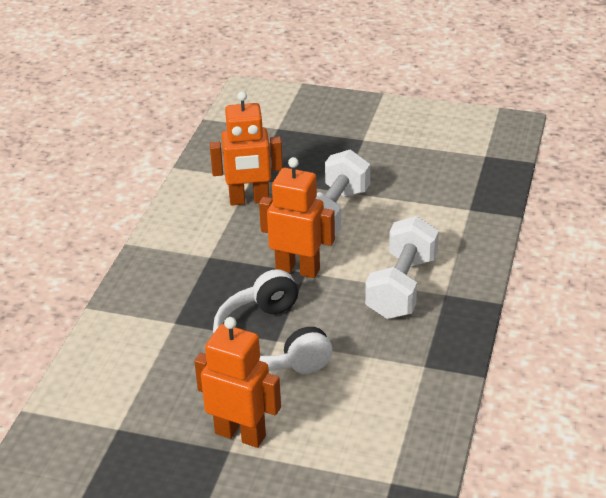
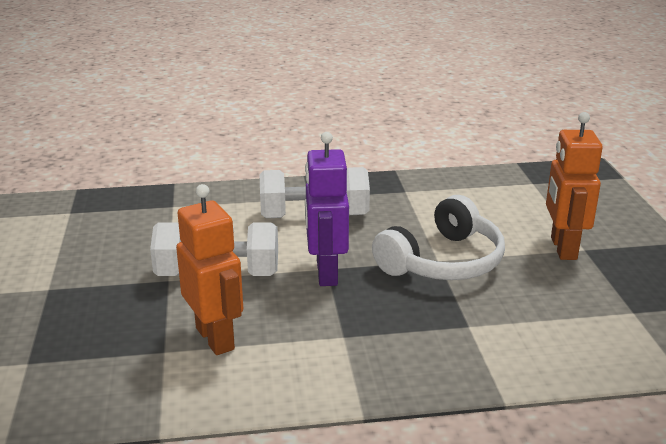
camera: 115 degrees left, 10 degrees down
orange robot [259,157,335,278] -> purple robot [305,132,349,286]

